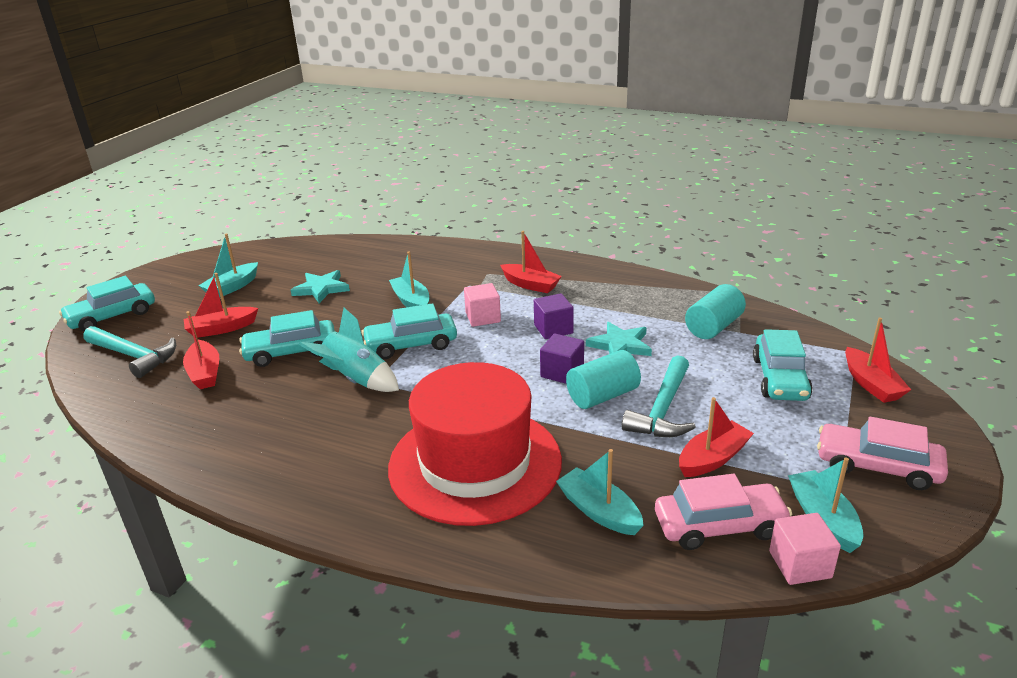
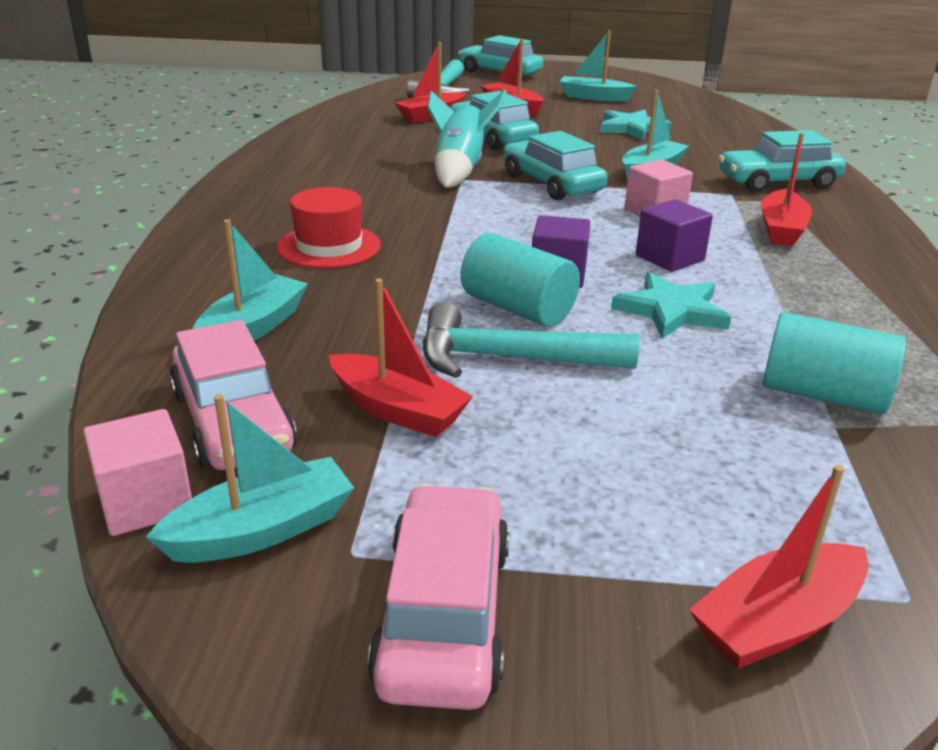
camera: 70 degrees right, 0 degrees up
red hat [388,362,562,526] -> red hat [277,187,381,268], size x0.47
turquoise car [753,329,813,401] -> turquoise car moved to [718,130,846,192]

